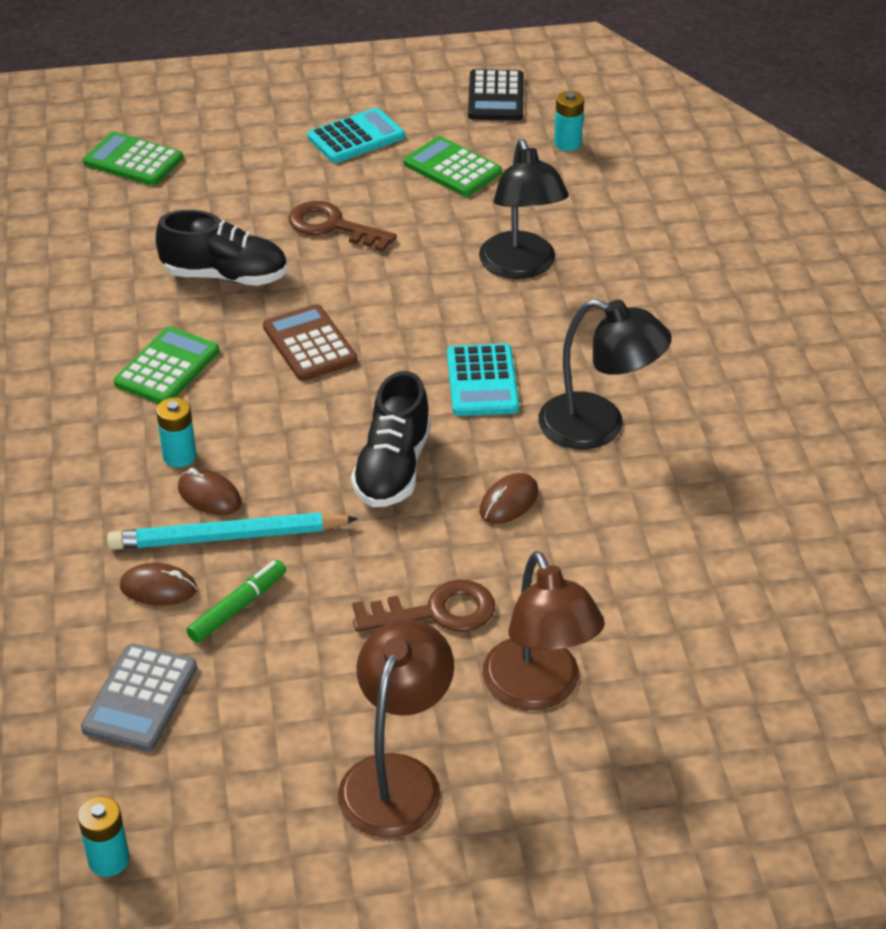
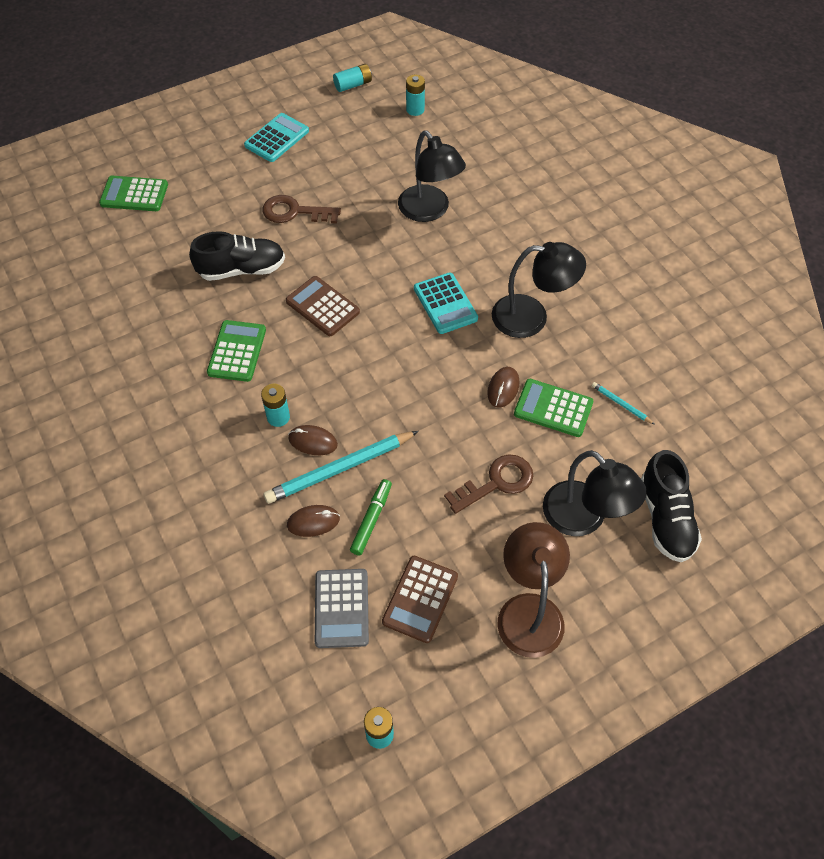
camera: 20 degrees left, 15 degrees up
black shoe [351,371,431,507] -> black shoe moved to [641,450,702,562]
green calculator [404,136,502,196] -> green calculator moved to [514,379,593,437]
black calculator [468,69,524,120] -> turquoise battery [333,64,372,92]
brown lamp [483,551,605,710] -> black lamp [543,450,647,536]
none -> brown calculator [382,556,458,643]
none -> turquoise pencil [592,382,655,425]

